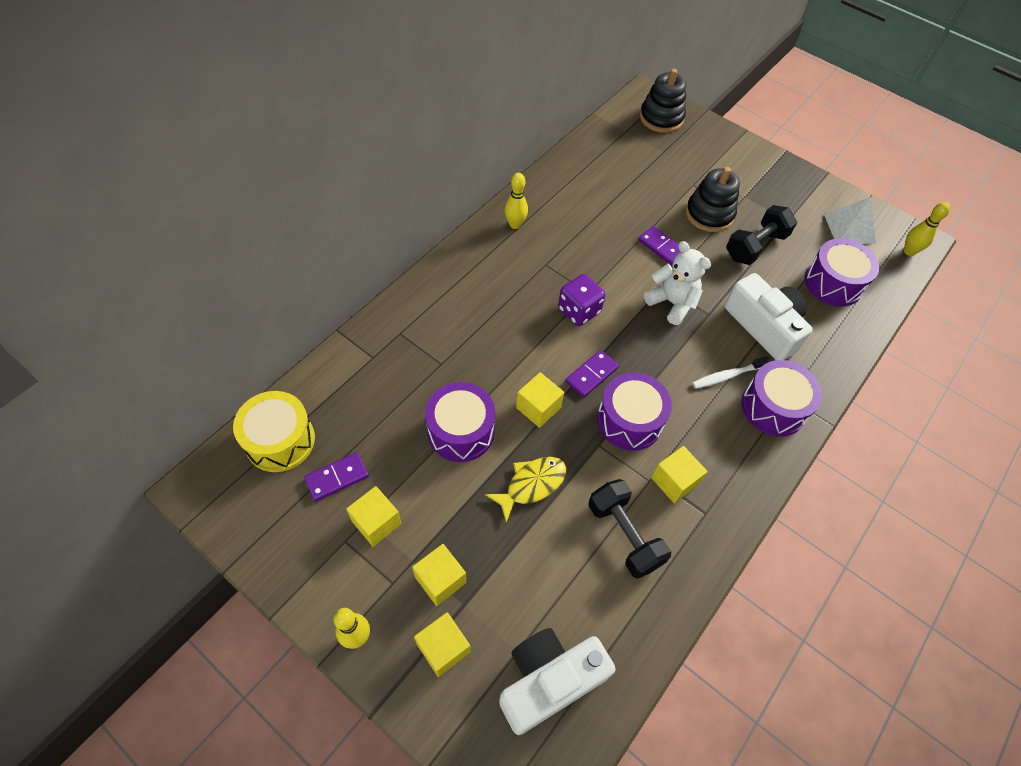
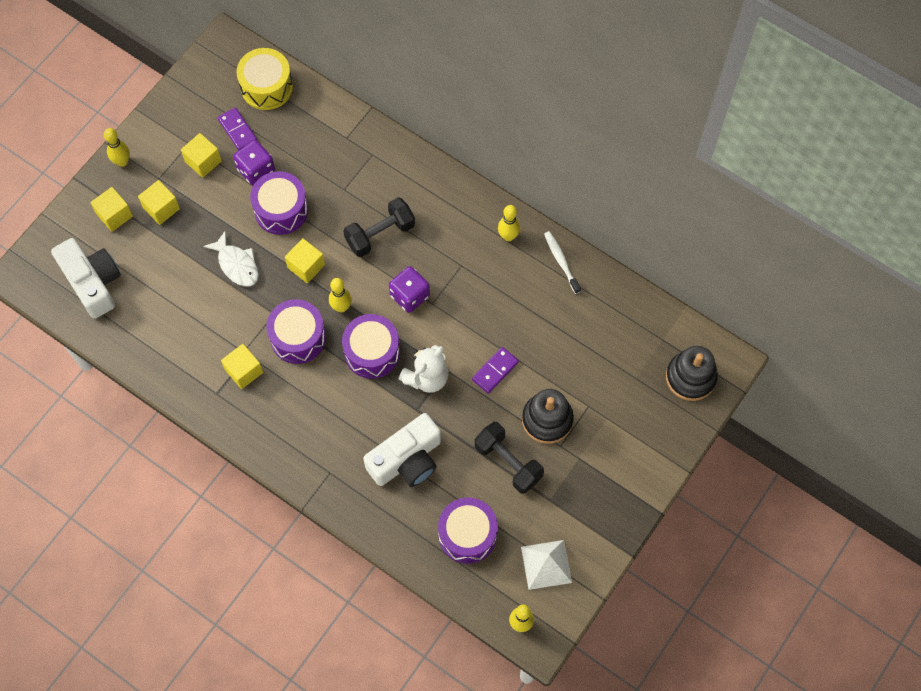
camera: 90 degrees right, 10 degrees up
yellow fish [485,457,566,523] -> white fish [203,231,259,287]
purple domino [565,350,619,398] -> yellow bowling pin [329,278,352,312]
black dumbbell [588,479,671,579] -> black dumbbell moved to [344,197,415,257]
white toothbrush [692,356,770,389] -> white toothbrush moved to [544,231,581,294]
purple drum [742,360,822,437] -> purple drum moved to [342,314,400,379]
none -> purple dice [233,140,275,186]

